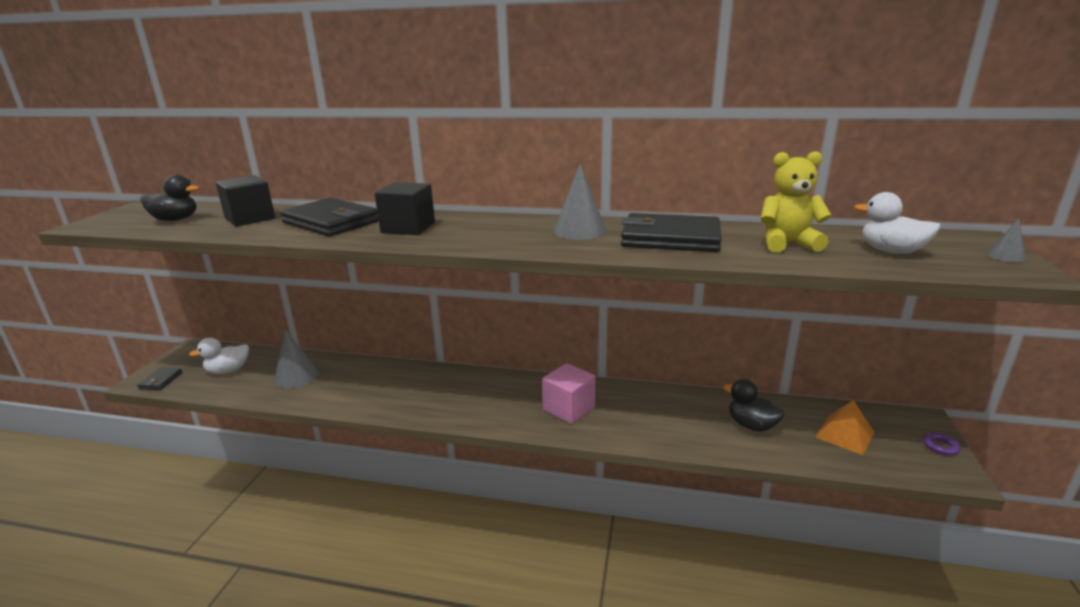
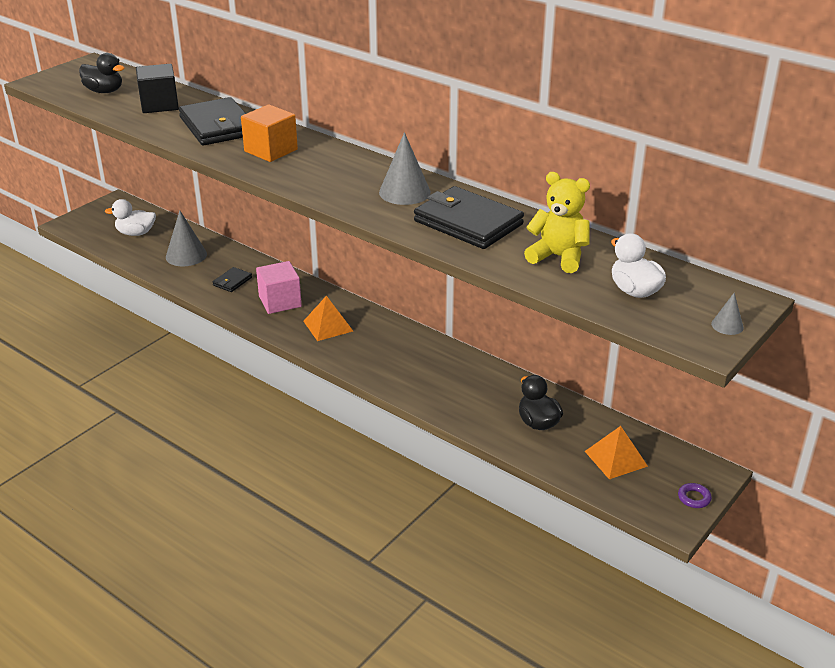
camera: 25 degrees right, 10 degrees up
black wallet [137,368,182,390] -> black wallet moved to [213,267,252,292]
black cube [375,182,435,235] -> orange cube [241,104,298,162]
pink cube [542,363,595,424] -> pink cube moved to [256,261,302,314]
none -> orange pyramid [303,296,353,341]

